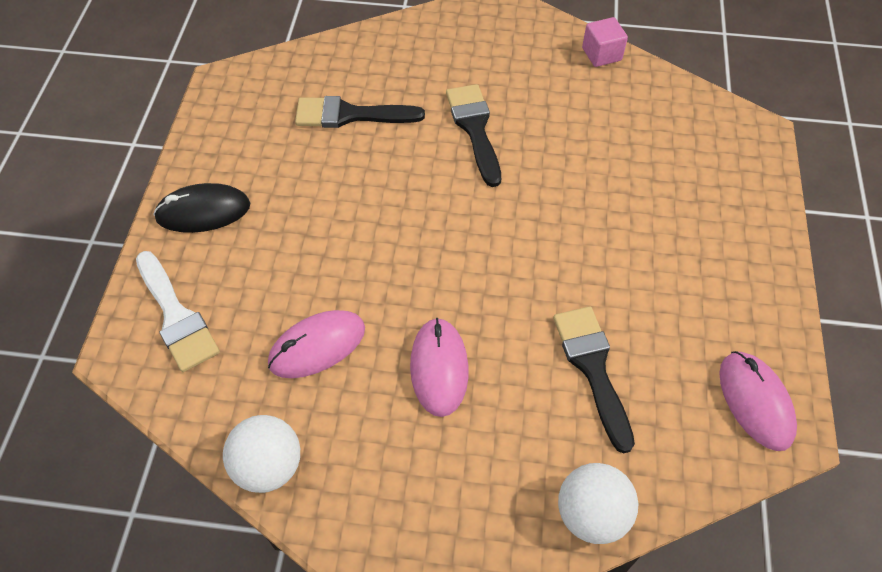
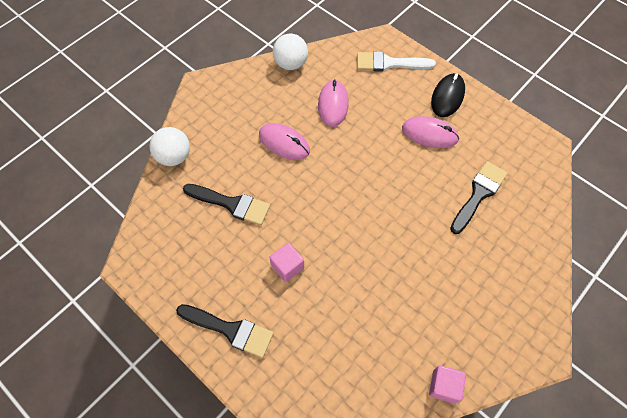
camera: 125 degrees right, 5 degrees up
black brush [446,84,501,187] -> black brush moved to [176,304,274,358]
pink mouse [719,351,797,451] -> pink mouse moved to [402,116,459,148]
none -> pink cube [269,243,304,282]

